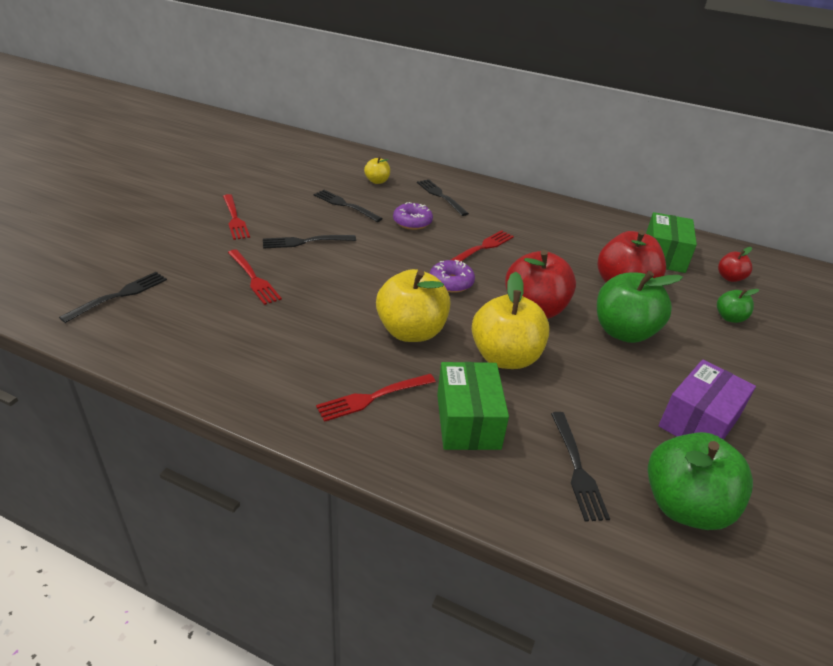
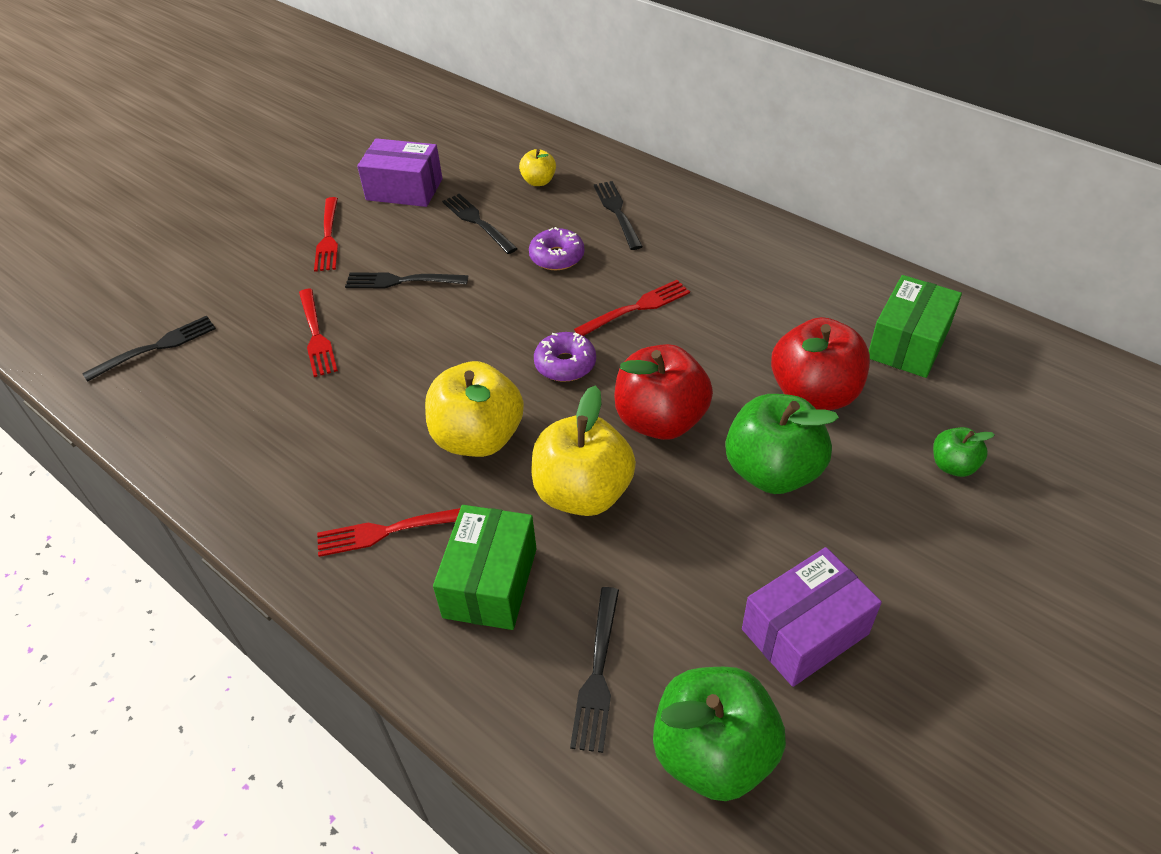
camera: 20 degrees right, 10 degrees up
red apple [718,247,752,282] -> none
none -> purple box [357,138,443,207]

